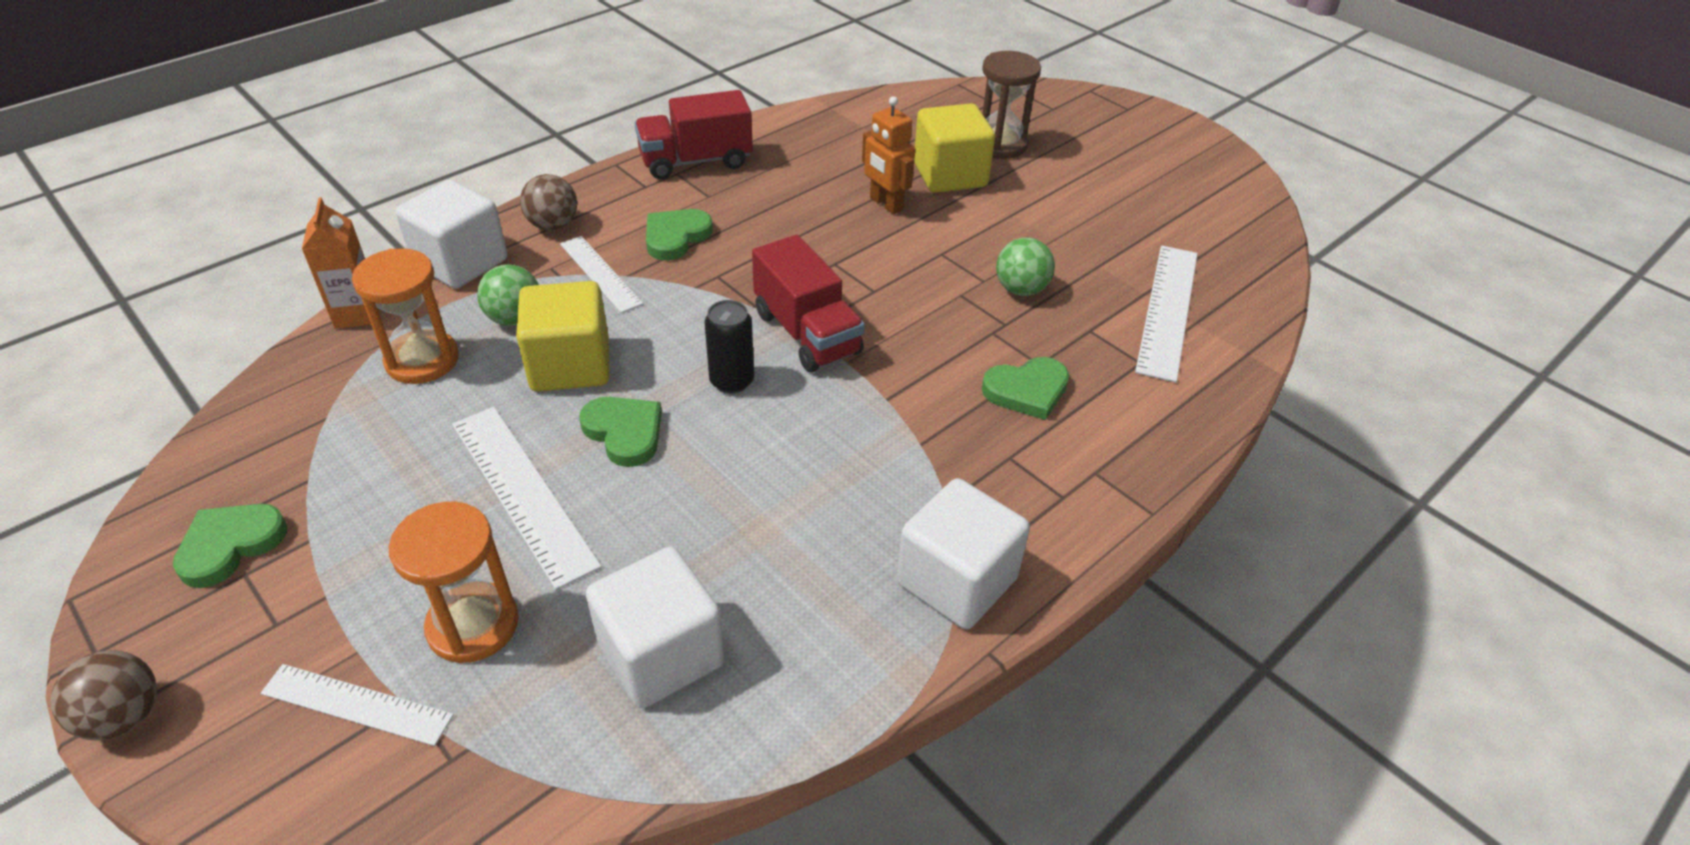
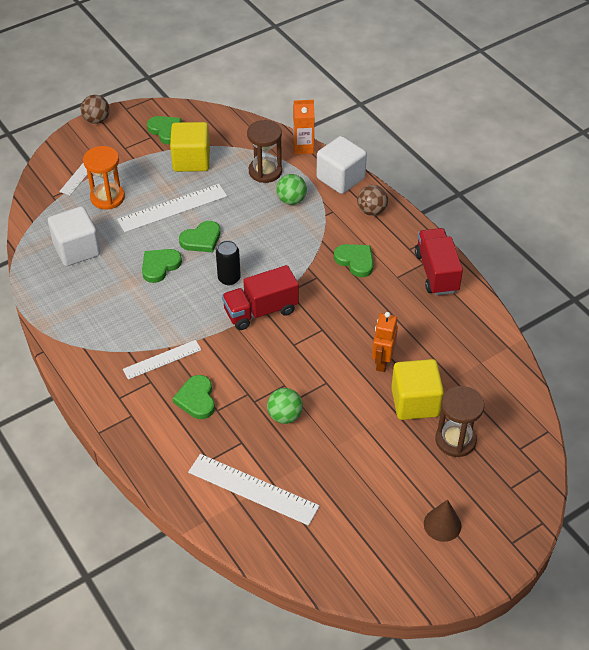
camera: 100 degrees right, 5 degrees up
orange hourglass [352,248,459,384] -> brown hourglass [247,120,282,183]
yellow cube [516,281,610,392] -> yellow cube moved to [170,122,210,172]
white ruler [560,236,643,313] -> white ruler moved to [123,340,202,380]
orange robot [862,96,915,214] -> orange robot turned 45 degrees counterclockwise [372,312,398,372]
white cube [897,478,1030,629] -> none
none -> green heart [142,249,182,283]
none -> brown cone [424,499,461,542]

